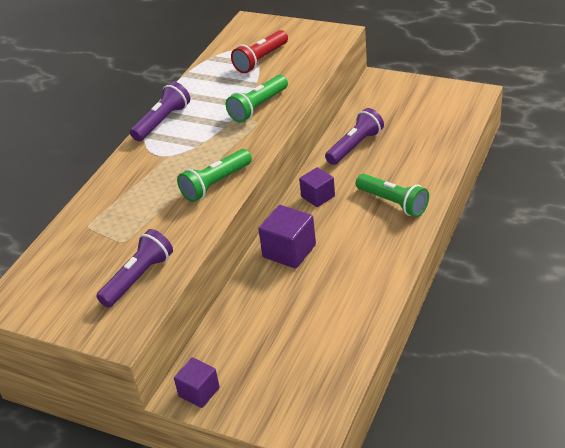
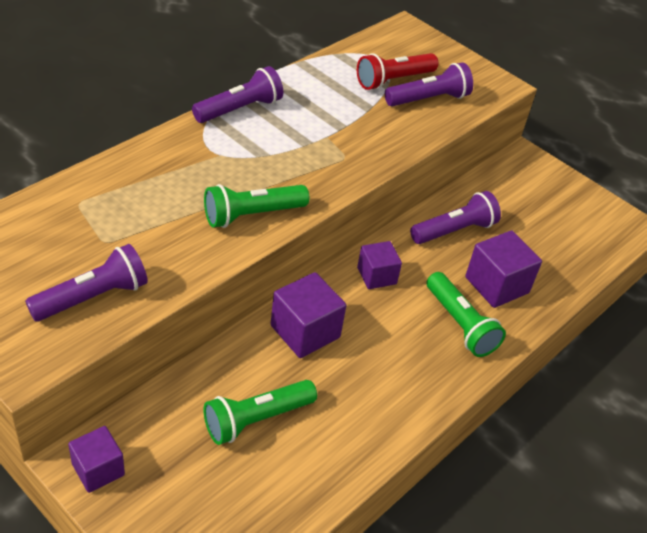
camera: 10 degrees right, 5 degrees up
green flashlight [226,75,288,123] -> green flashlight moved to [203,380,317,445]
none -> purple flashlight [385,62,473,106]
none -> purple cube [465,230,542,308]

